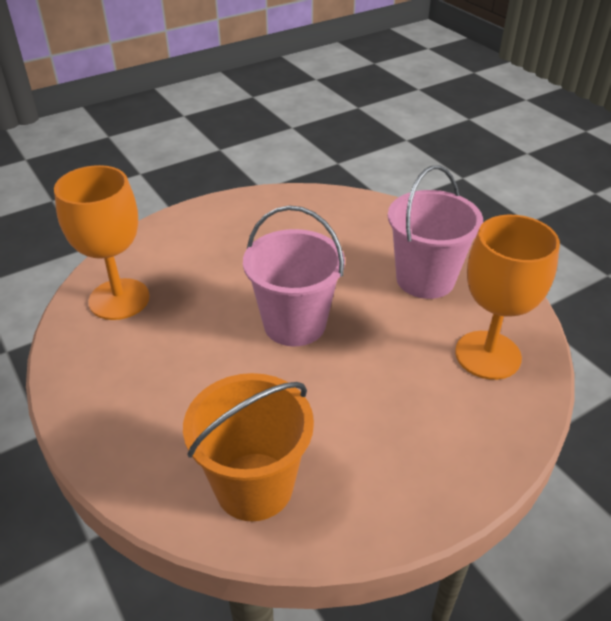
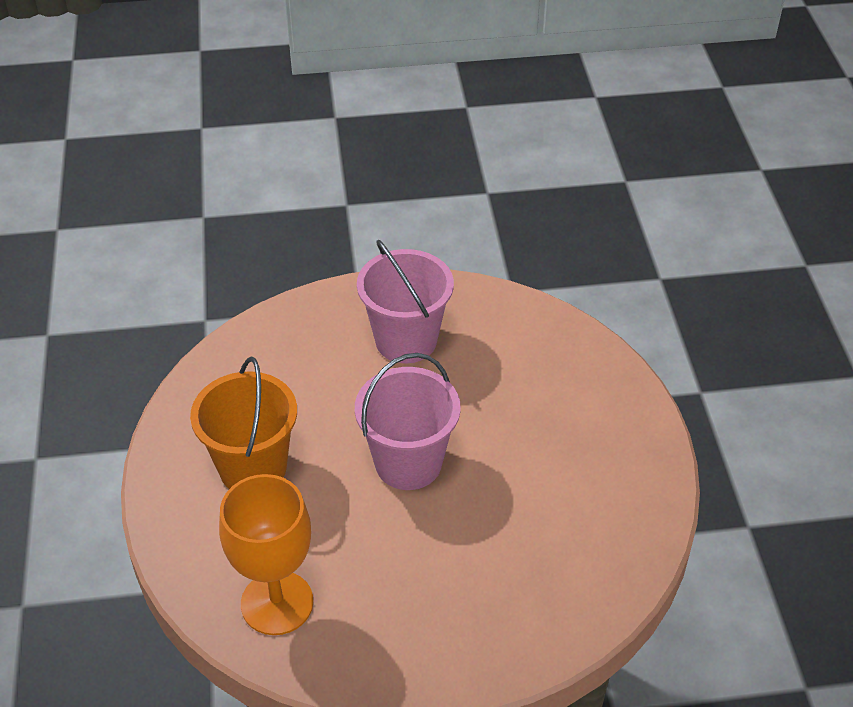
camera: 65 degrees left, 5 degrees up
orange bucket [183,373,314,521] -> orange bucket moved to [190,357,297,489]
orange goblet [455,215,560,380] -> none

